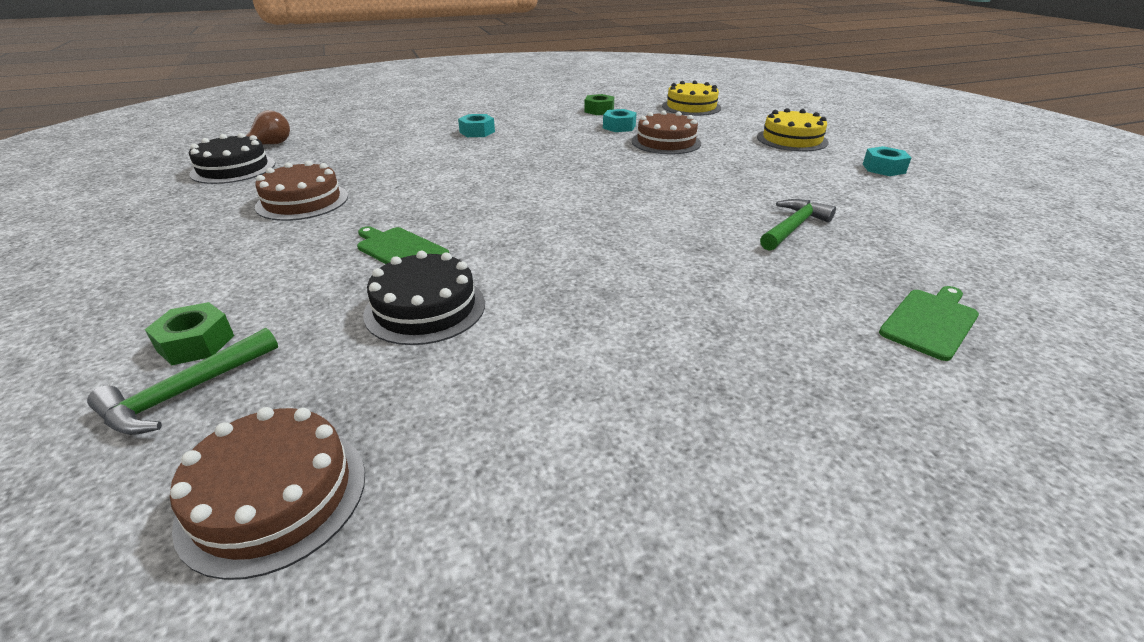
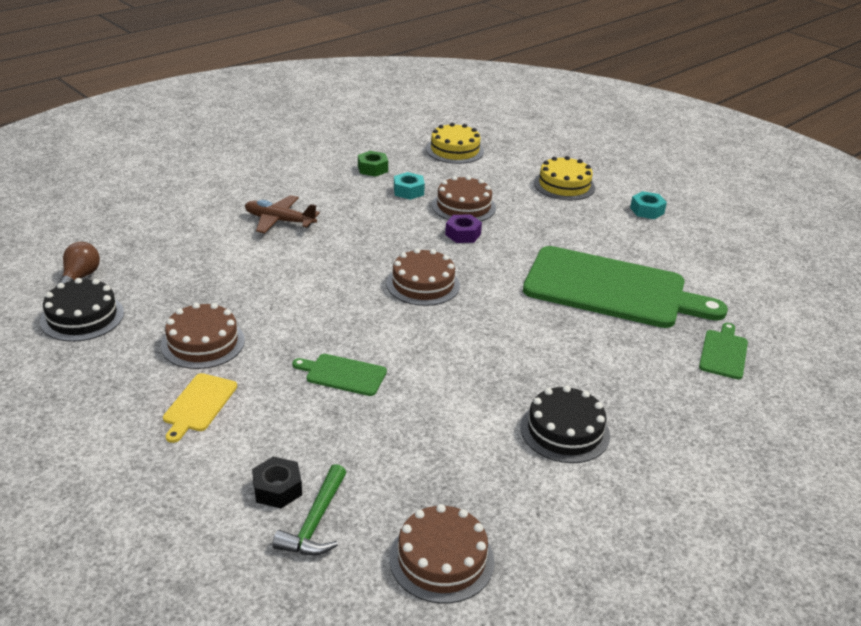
camera: 25 degrees left, 0 degrees up
green nut [145,302,234,365] -> black nut [252,456,302,508]
black cake [363,251,485,345] -> black cake moved to [520,385,610,463]
turquoise nut [458,114,495,137] -> brown plane [245,195,320,233]
green hammer [760,199,836,251] -> green cutting board [523,246,728,328]
none -> yellow cutting board [163,373,237,443]
none -> brown cake [386,248,460,306]
none -> purple nut [445,215,482,243]

